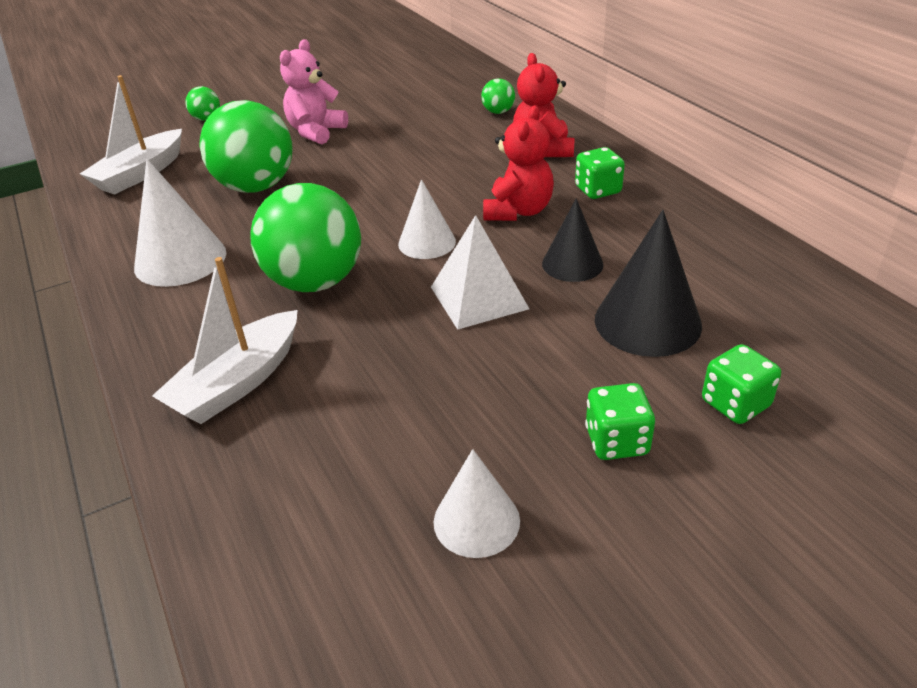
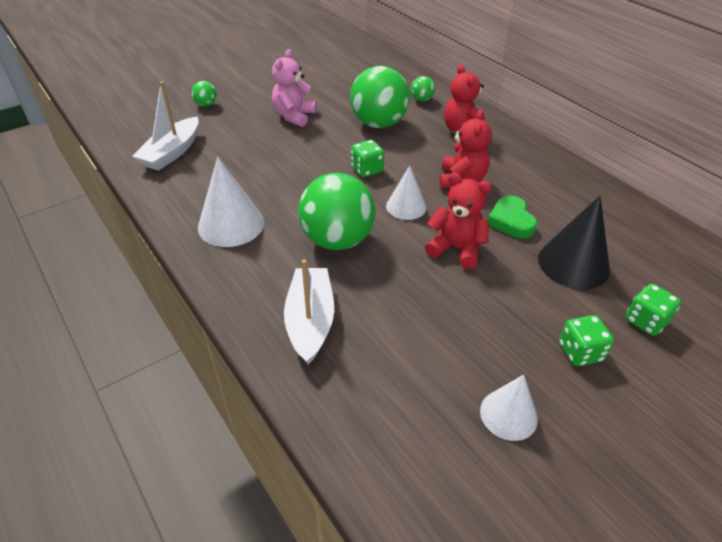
camera: 10 degrees left, 5 degrees up
white boat [152,257,297,424] -> white boat turned 150 degrees clockwise [284,259,334,365]
green ball [200,100,292,193] -> green ball moved to [350,66,410,128]
white pyramid [431,215,529,330] -> red teddy bear [425,173,492,269]
black cone [542,198,604,282] -> green heart [488,195,537,239]
green dice [575,147,625,199] -> green dice moved to [351,140,384,177]

